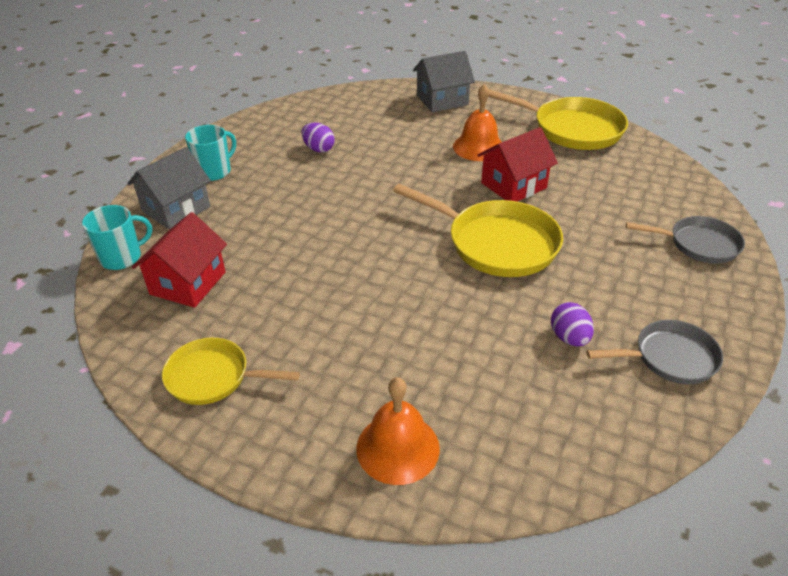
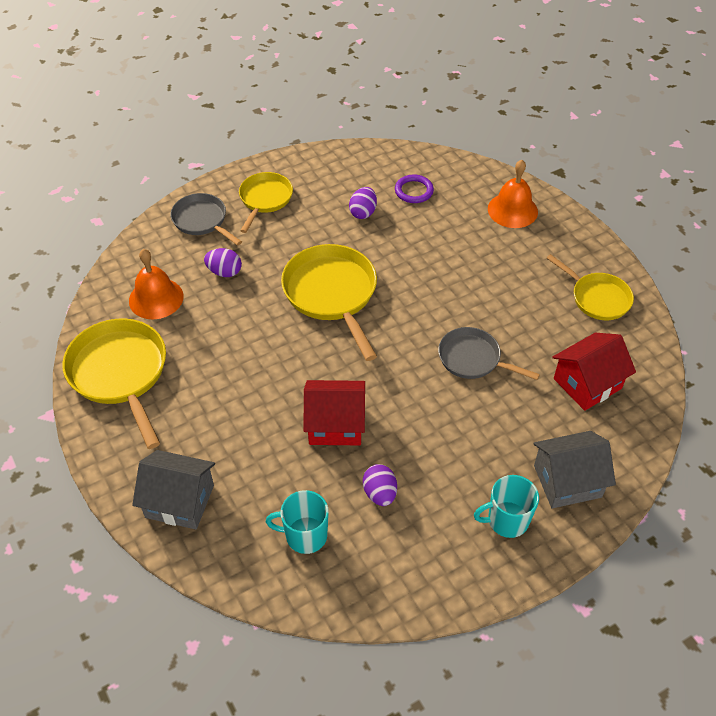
camera: 145 degrees left, 10 degrees up
turquoise mug [82,205,152,270] -> turquoise mug moved to [266,490,329,554]
orange bell [453,84,502,161] -> orange bell moved to [129,249,184,319]
red house [477,127,558,201] -> red house moved to [304,380,365,445]
grey pan [586,320,723,384] -> grey pan moved to [438,327,540,380]
none -> purple egg [204,248,242,277]
none -> yellow pan [239,172,293,233]
none -> purple ring [395,174,434,203]

